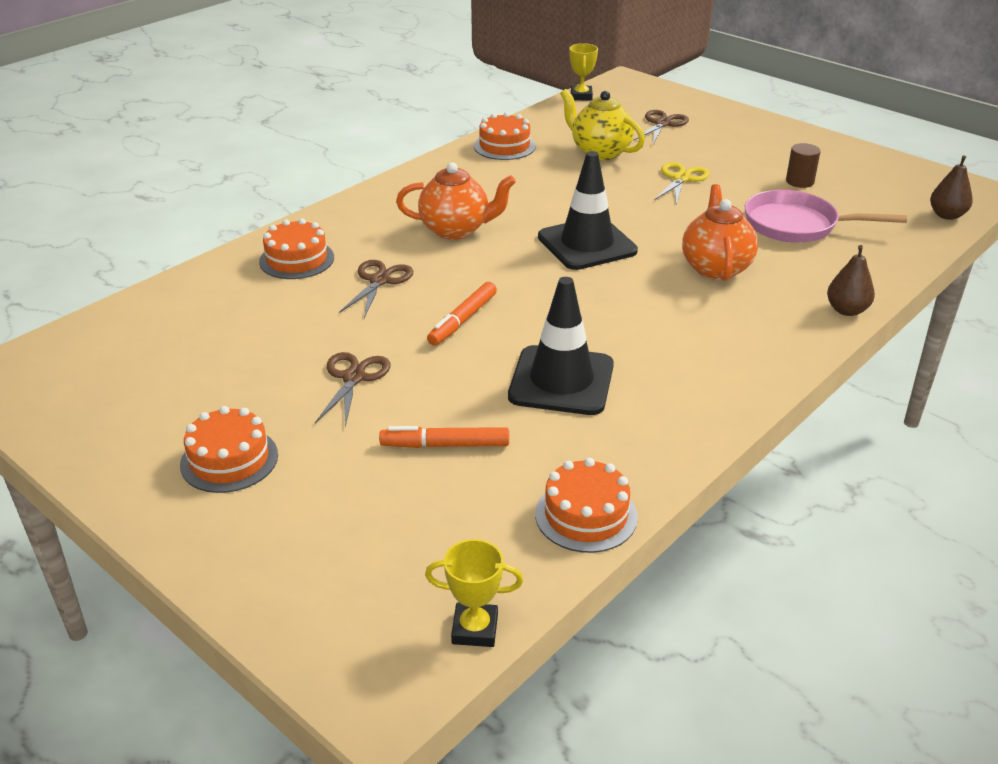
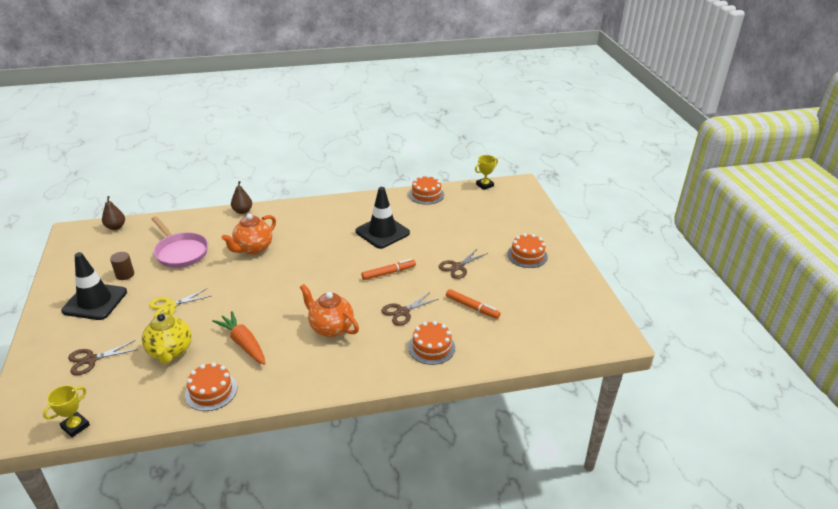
camera: 145 degrees left, 0 degrees up
orange marker [379,426,509,448] -> orange marker moved to [446,289,500,319]
yellow trophy [425,539,523,647] -> yellow trophy turned 75 degrees counterclockwise [475,155,498,190]
black traffic cone [538,151,638,270] -> black traffic cone moved to [61,252,127,320]
none -> orange carrot [212,311,266,365]

